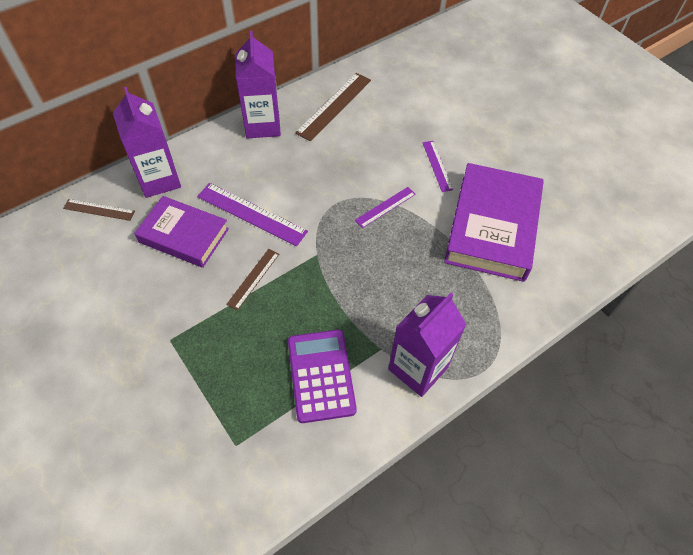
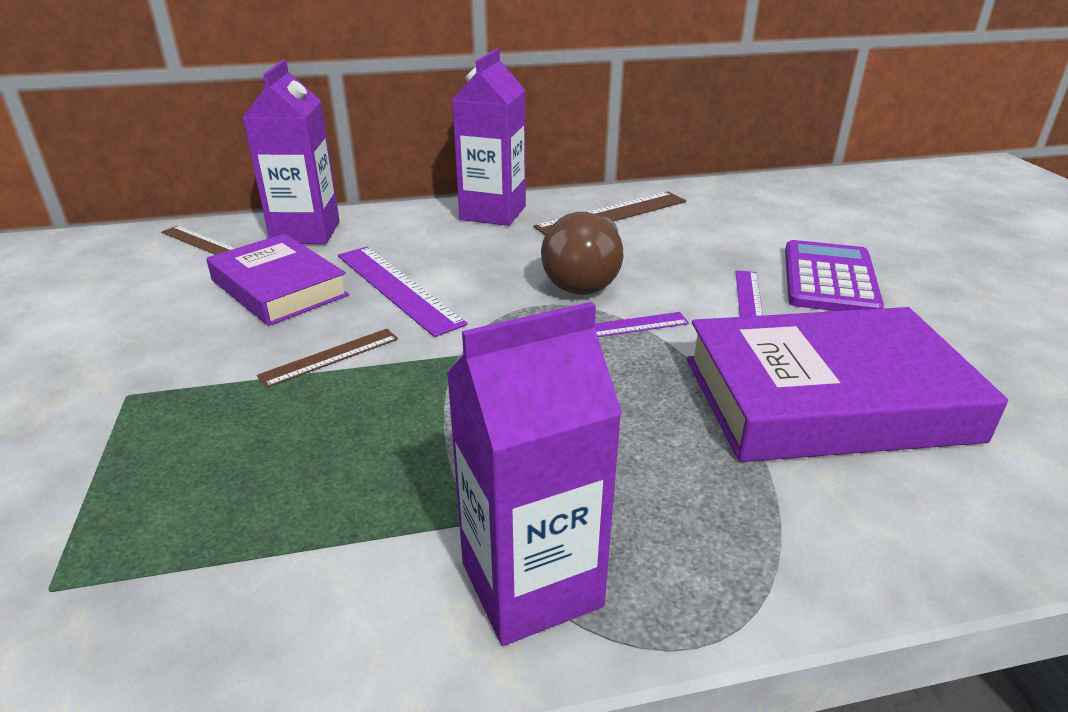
camera: 25 degrees right, 25 degrees down
purple calculator [288,330,357,423] -> purple calculator moved to [785,240,884,311]
purple book [444,163,544,282] -> purple book turned 45 degrees clockwise [687,307,1008,462]
none -> brown light bulb [541,212,623,295]

